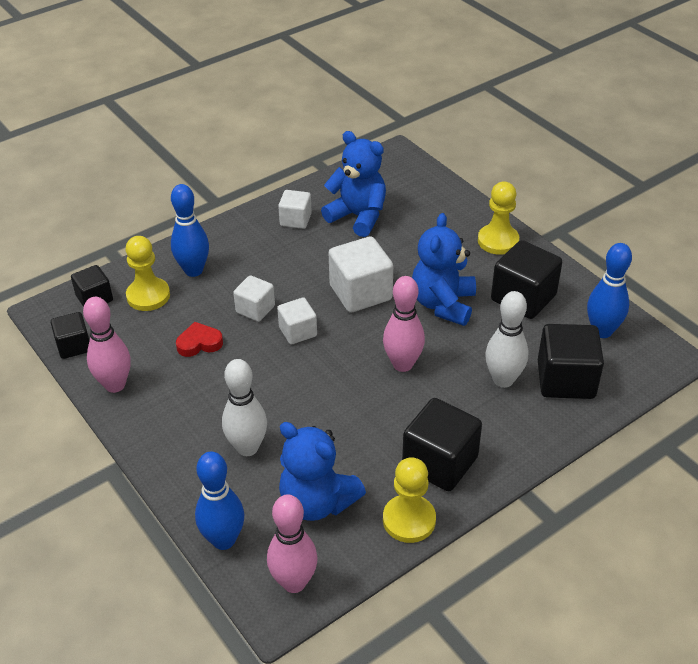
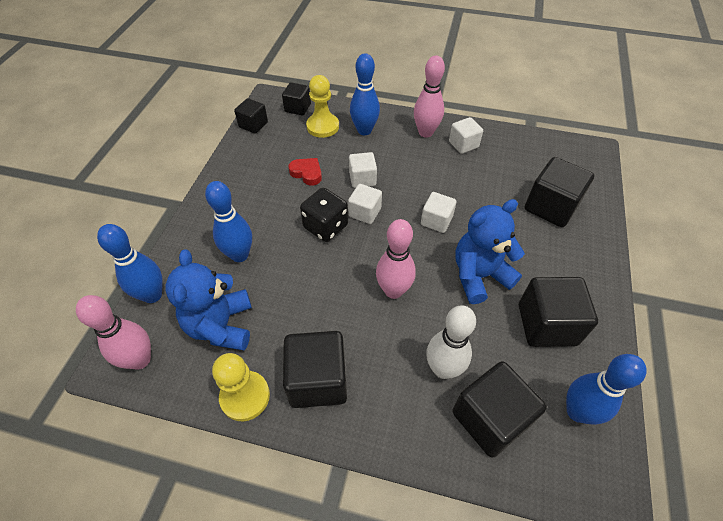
camera: 50 degrees right, 10 degrees up
pink bowling pin [83,297,131,393] -> pink bowling pin moved to [414,55,445,138]
white bowling pin [222,359,267,456] -> blue bowling pin [205,181,252,262]
blue teddy bear [321,131,386,237] -> none
white cube [329,236,393,313] -> white cube [421,192,457,233], size x0.59
yellow pawn [478,182,519,255] -> none
none -> black dice [300,187,348,242]
none -> black cube [525,157,594,227]

